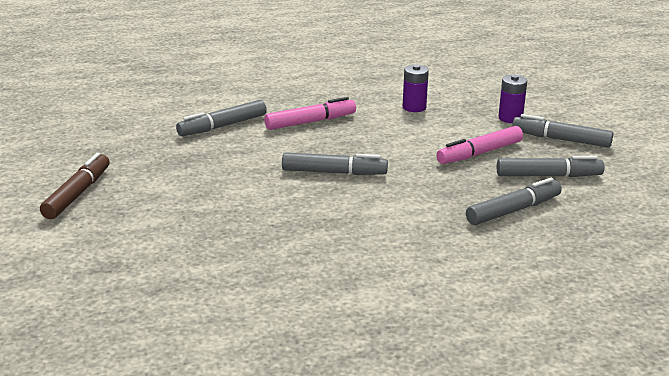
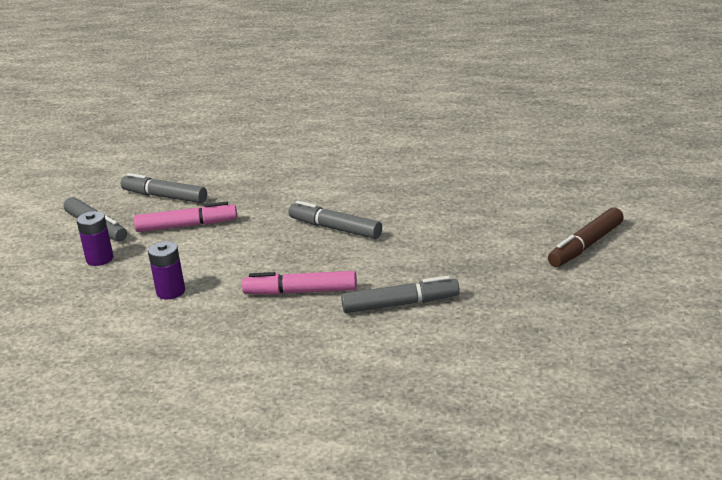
camera: 150 degrees left, 0 degrees up
grey marker [466,177,562,225] -> none

